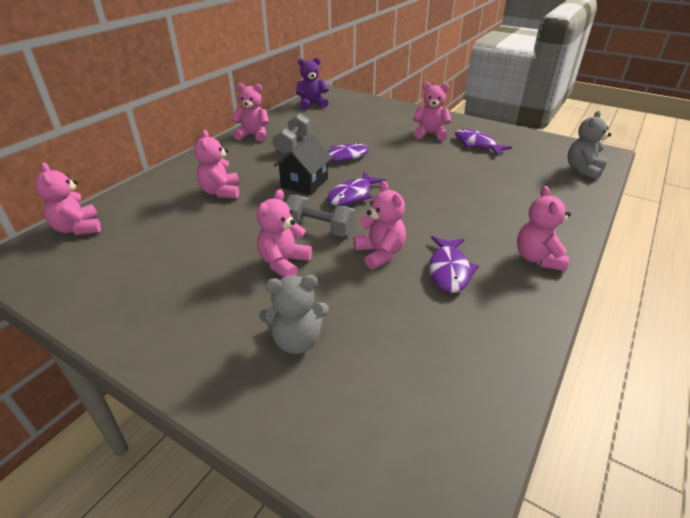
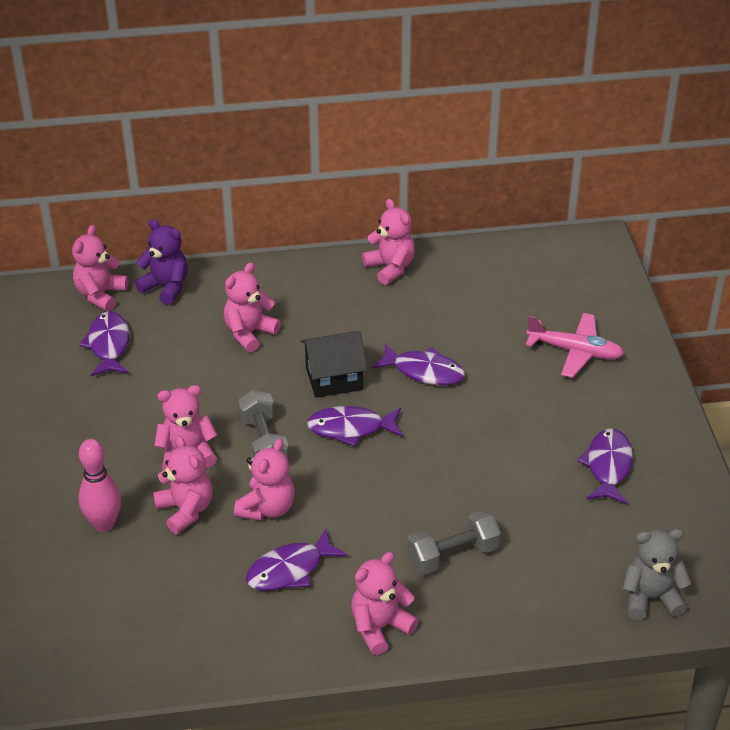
camera: 50 degrees right, 5 degrees up
grey teddy bear [259,275,329,354] -> pink bowling pin [78,439,121,532]
grey dumbbell [273,113,311,154] -> grey dumbbell moved to [407,510,501,574]
purple teddy bear [296,57,329,110] -> purple teddy bear moved to [134,219,188,305]
pink teddy bear [413,82,451,141] -> pink teddy bear moved to [153,435,213,534]
none -> purple fish [79,311,129,376]
none -> pink plane [526,313,624,378]

